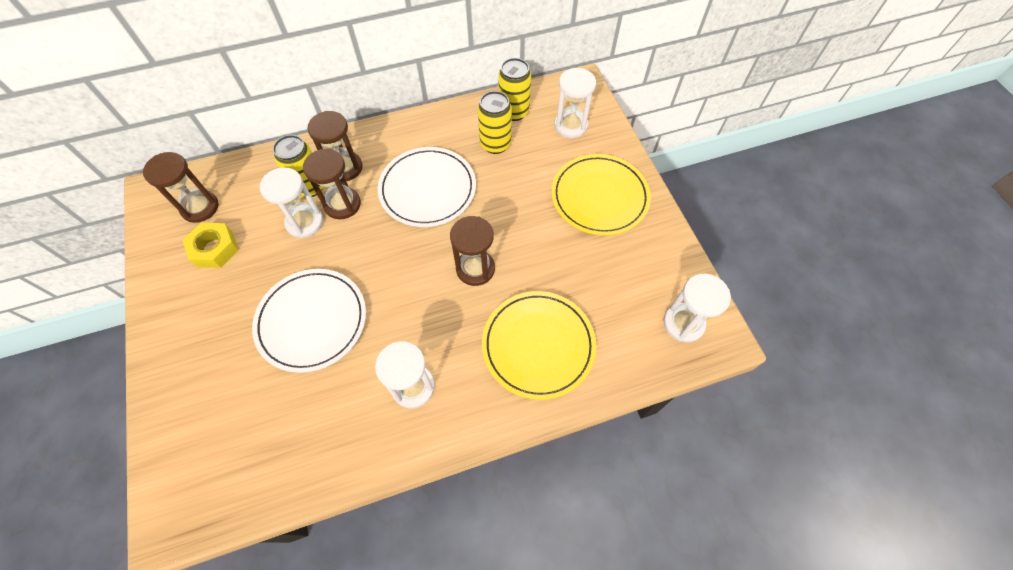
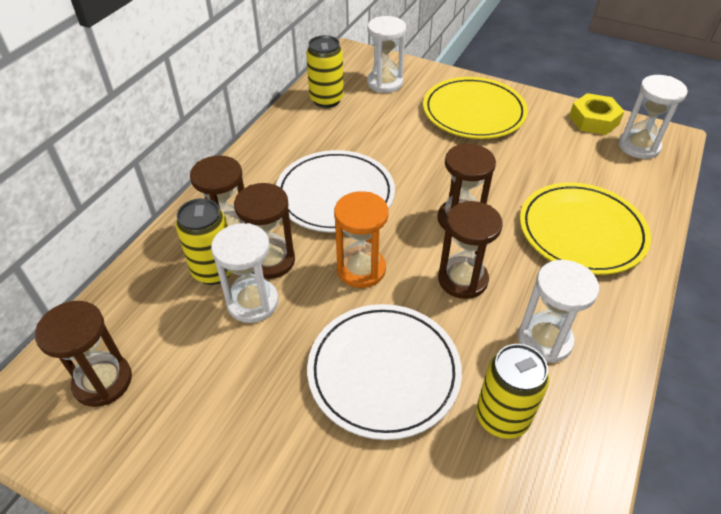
camera: 45 degrees left, 15 degrees down
yellow nut [183,223,239,268] -> yellow nut moved to [569,93,625,135]
yellow can [478,91,512,154] -> yellow can moved to [476,344,549,439]
none -> orange hourglass [334,191,389,288]
none -> brown hourglass [438,201,503,299]

